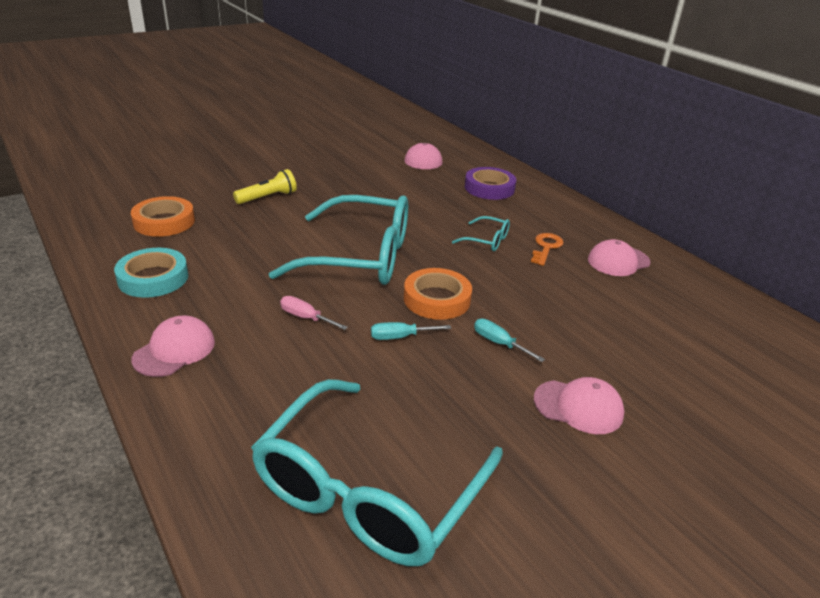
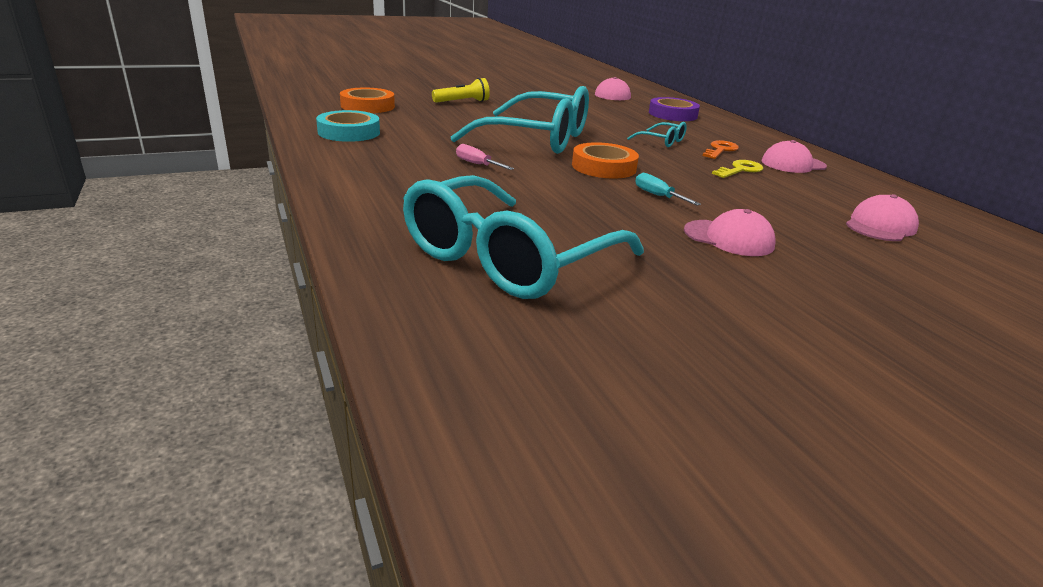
camera: 10 degrees right, 5 degrees down
pink cap [132,316,215,377] -> pink cap moved to [846,194,919,241]
turquoise screwdriver [371,322,451,340] -> none
none -> yellow key [712,160,763,178]

